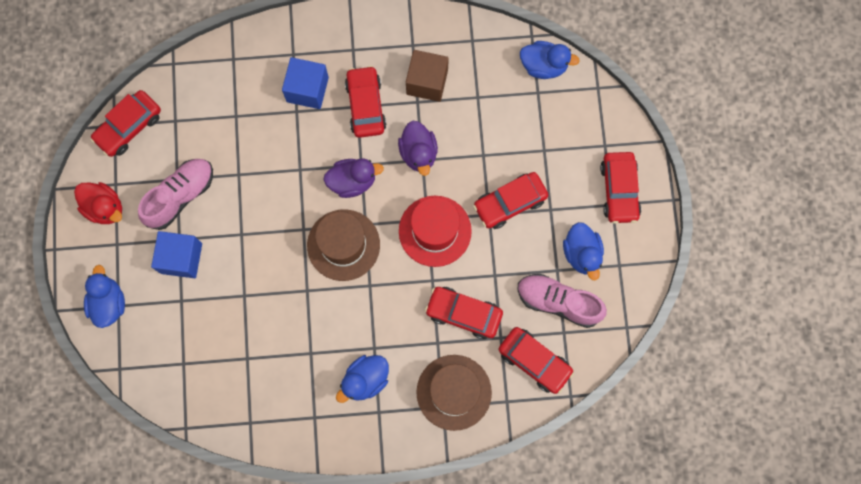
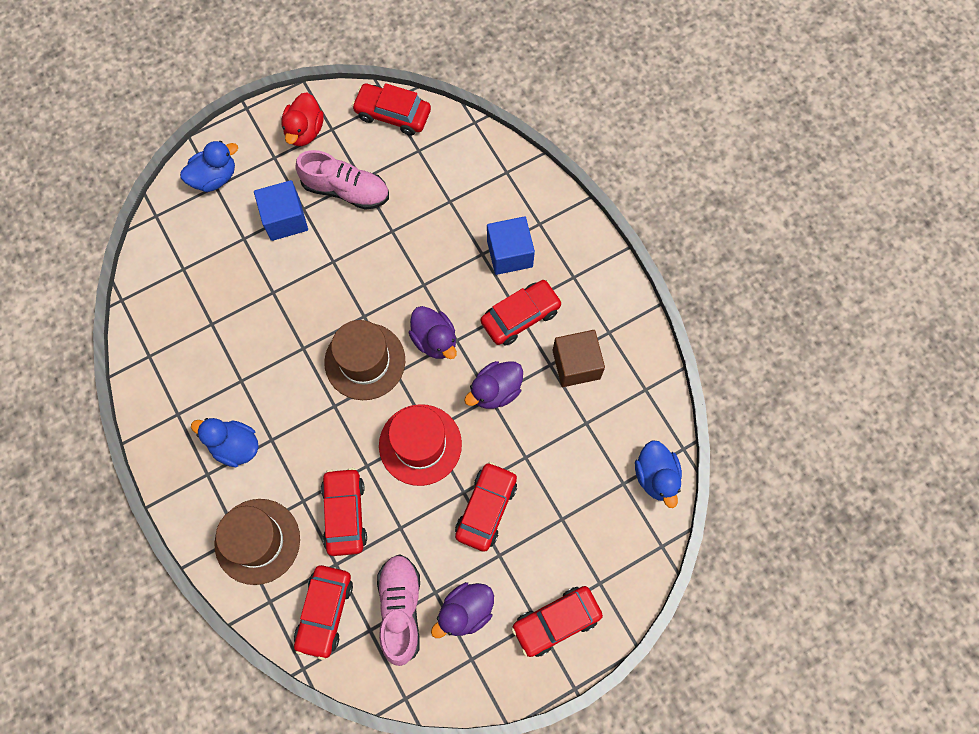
camera: 65 degrees right, 5 degrees down
red car [473,172,548,229] -> red car turned 75 degrees clockwise [455,462,517,552]
blue duck [563,222,604,281] -> purple duck [431,582,494,638]

